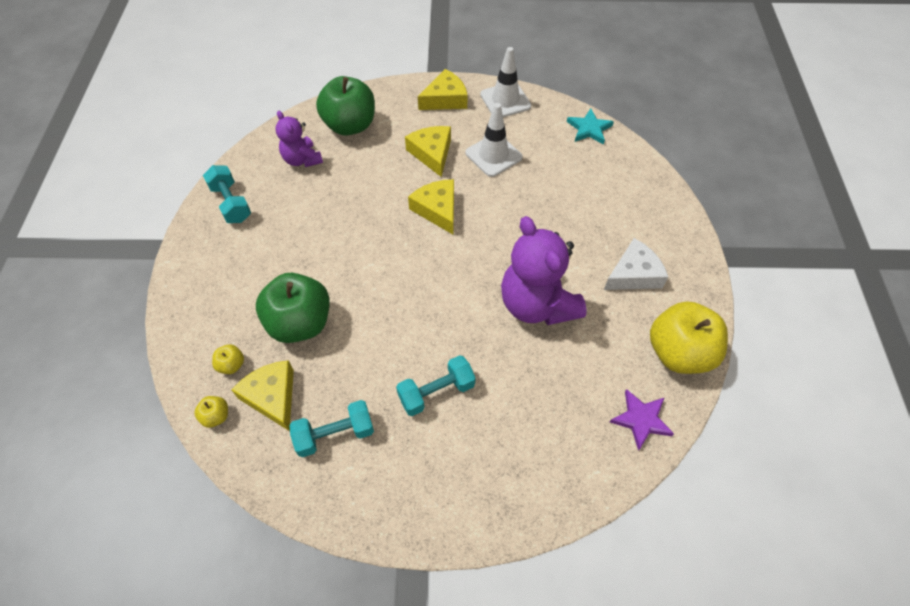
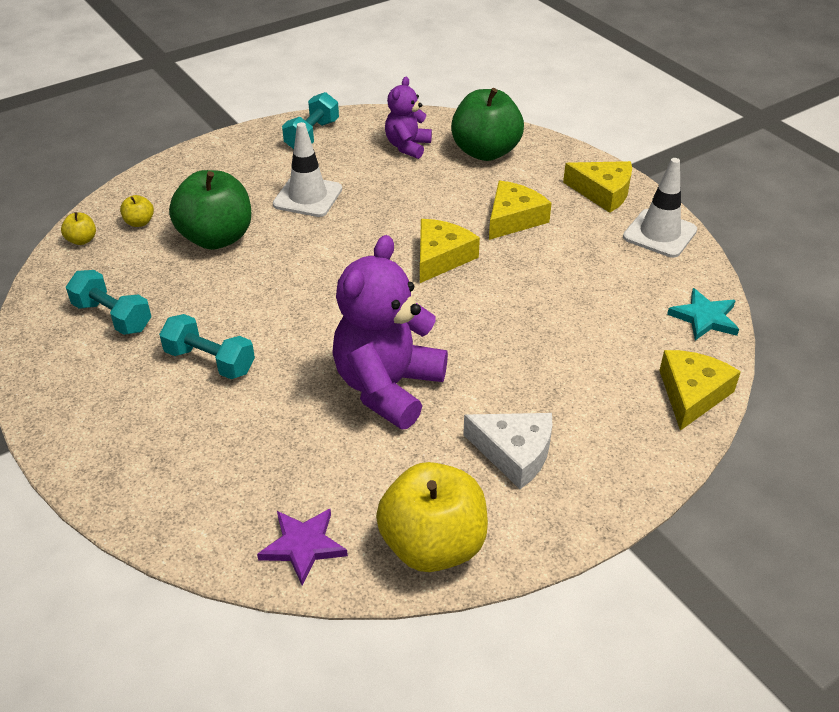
camera: 55 degrees right, 15 degrees down
yellow cheese [231,360,294,431] -> yellow cheese moved to [659,350,741,431]
white traffic cone [465,103,523,177] -> white traffic cone moved to [273,122,342,217]

